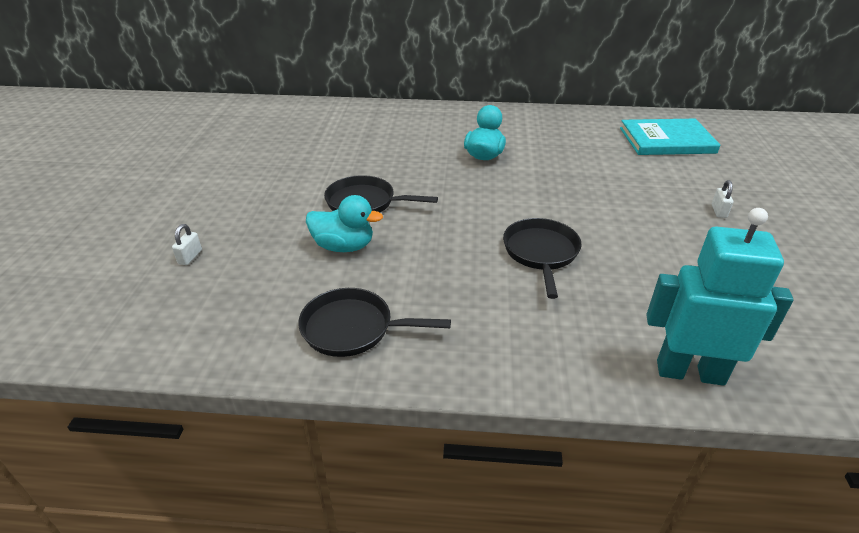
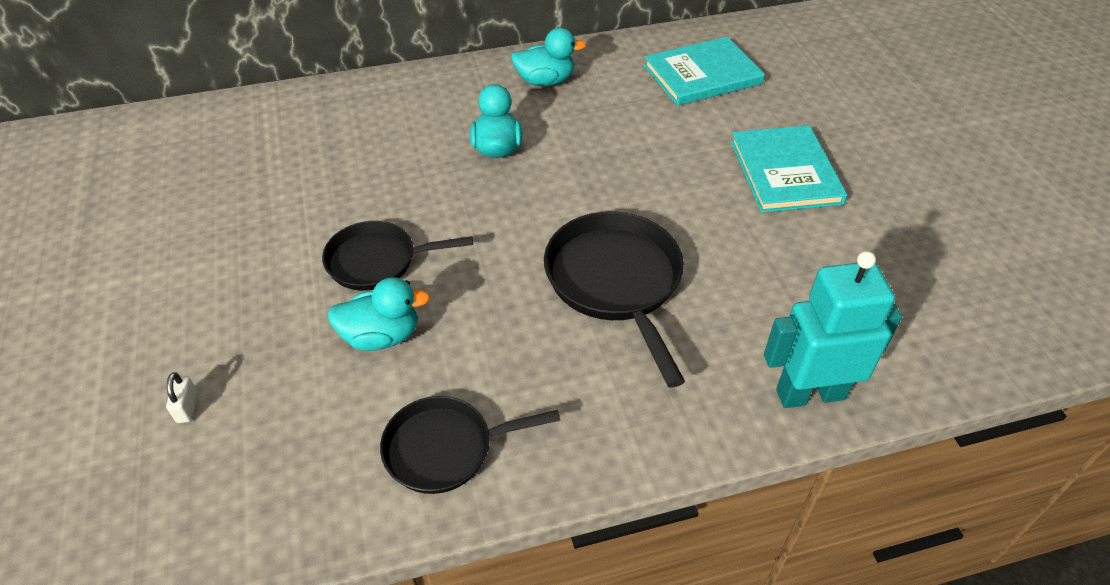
camera: 20 degrees left, 10 degrees up
black pan [503,218,582,299] -> black pan [544,211,685,387], size x1.52
white padlock [712,180,733,218] -> turquoise book [731,125,848,213]
none -> turquoise duck [511,28,587,86]

